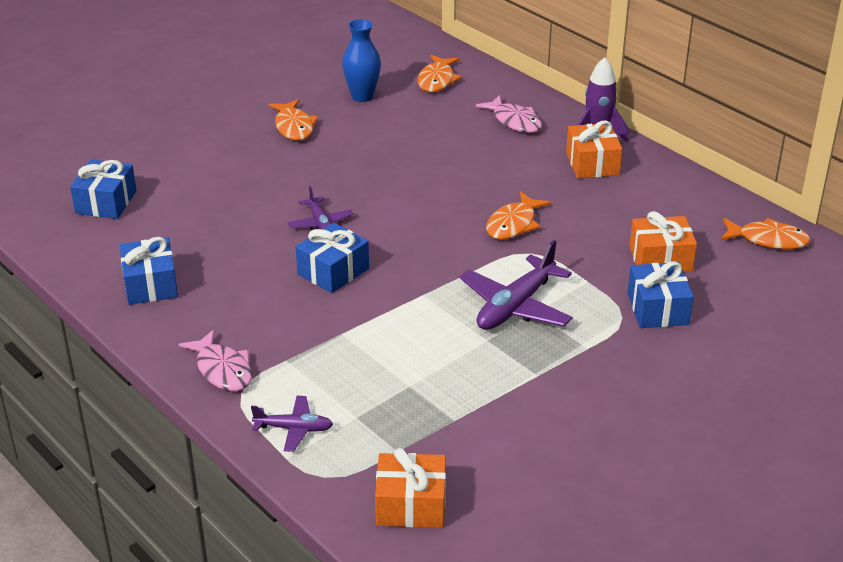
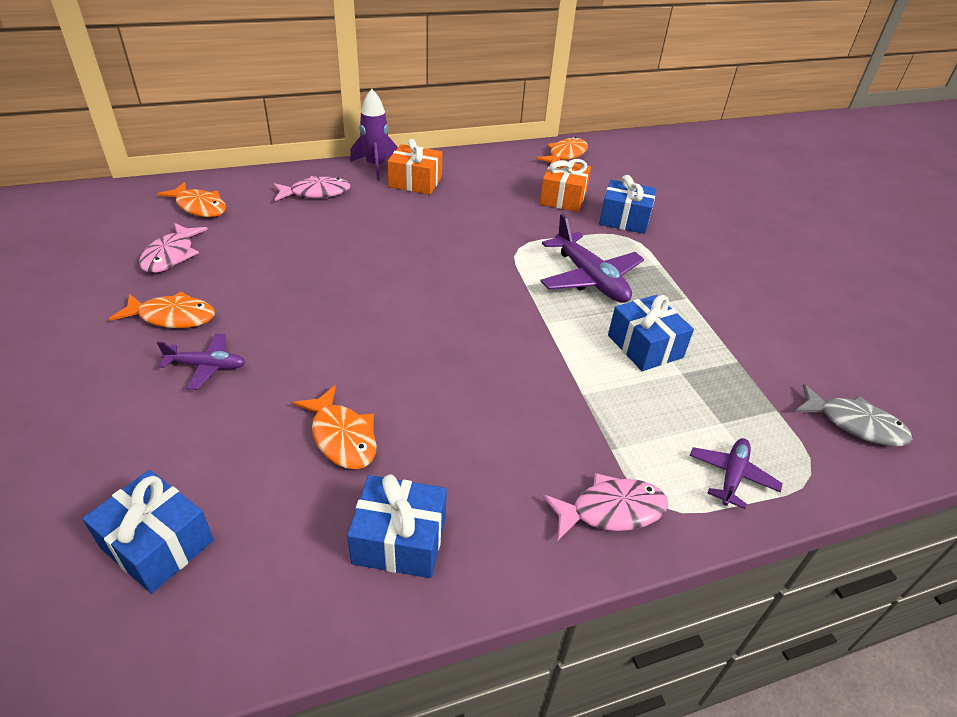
camera: 70 degrees left, 5 degrees up
purple plane [288,186,353,229] -> purple plane moved to [157,333,246,390]
blue gift [296,223,369,293] -> blue gift moved to [608,295,694,371]
blue vase [342,19,381,102] -> pink fish [139,223,208,273]
orange gift [375,448,446,528] -> grey fish [795,384,912,447]
orange fish [486,191,551,240] -> orange fish moved to [293,385,377,470]

